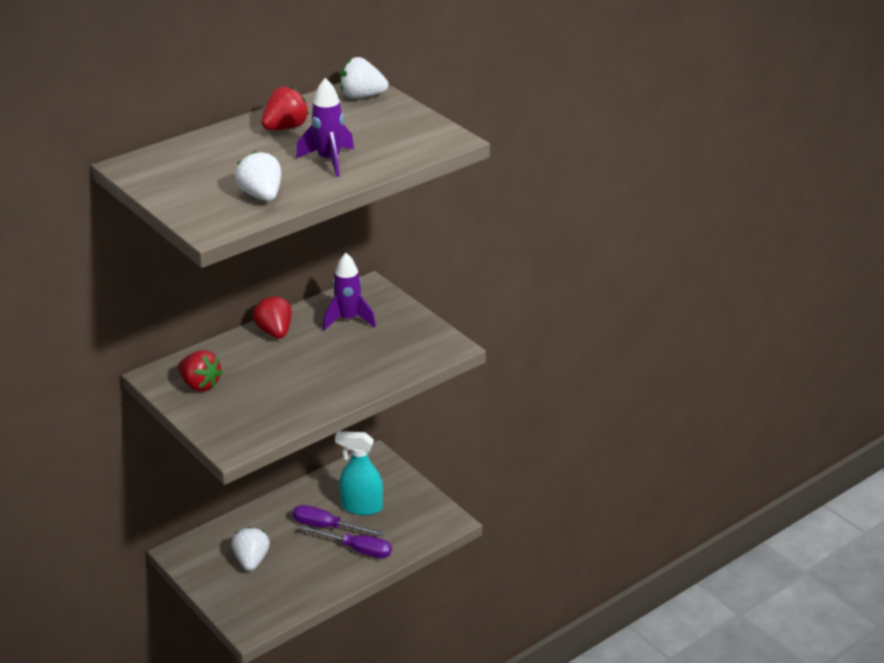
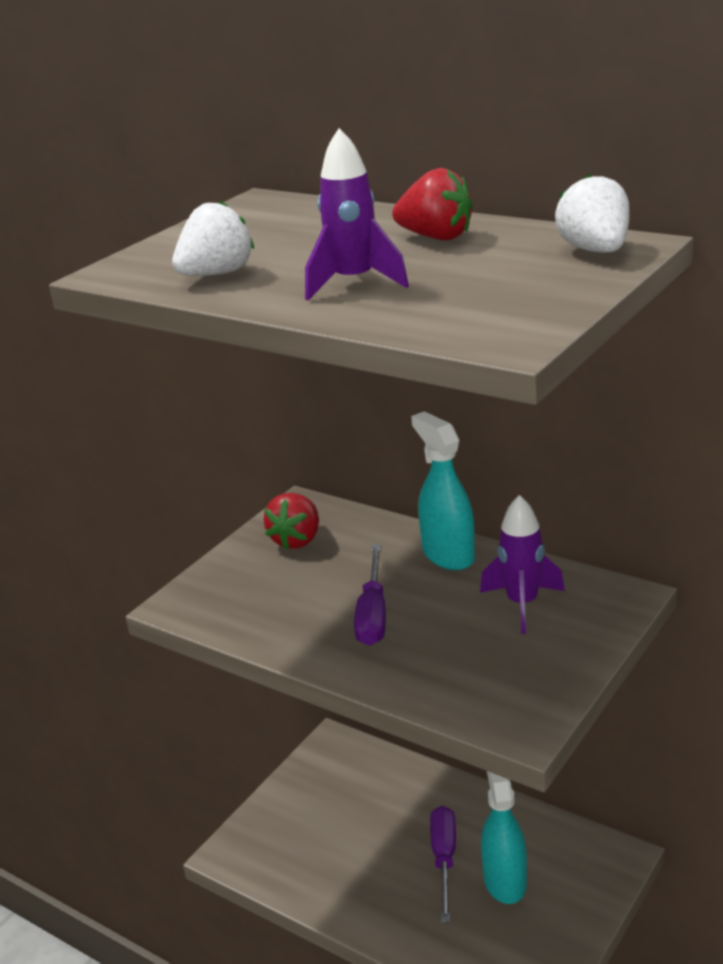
camera: 75 degrees right, 5 degrees down
white strawberry [231,527,270,571] -> none
red strawberry [253,295,292,339] -> turquoise spray bottle [411,411,475,570]
purple screwdriver [300,525,392,559] -> purple screwdriver moved to [354,544,386,646]

